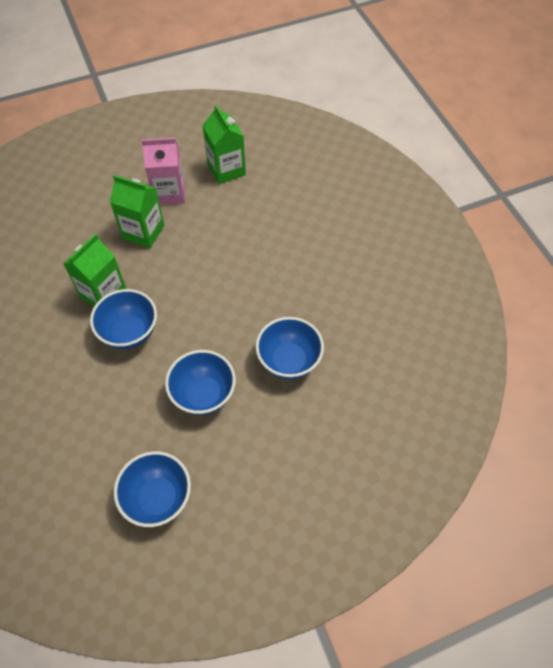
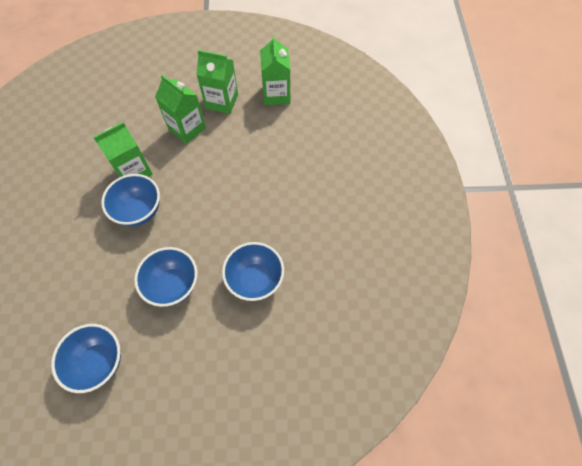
camera: 20 degrees right, 5 degrees up
pink carton [141,138,185,205] -> green carton [196,50,238,114]

